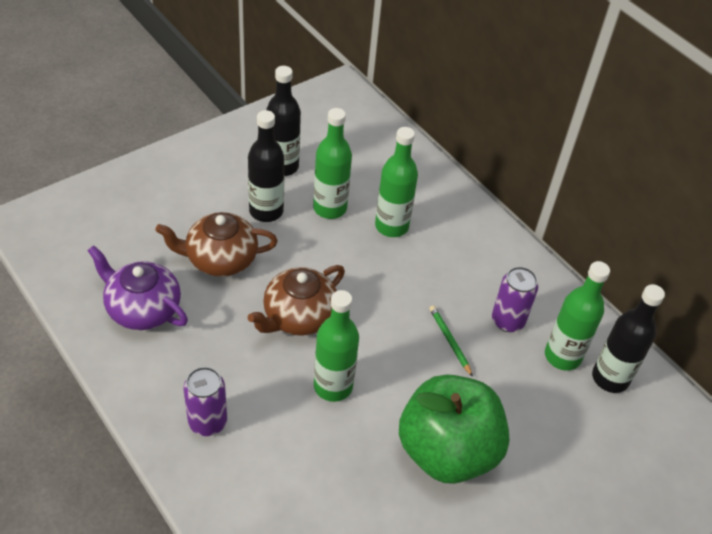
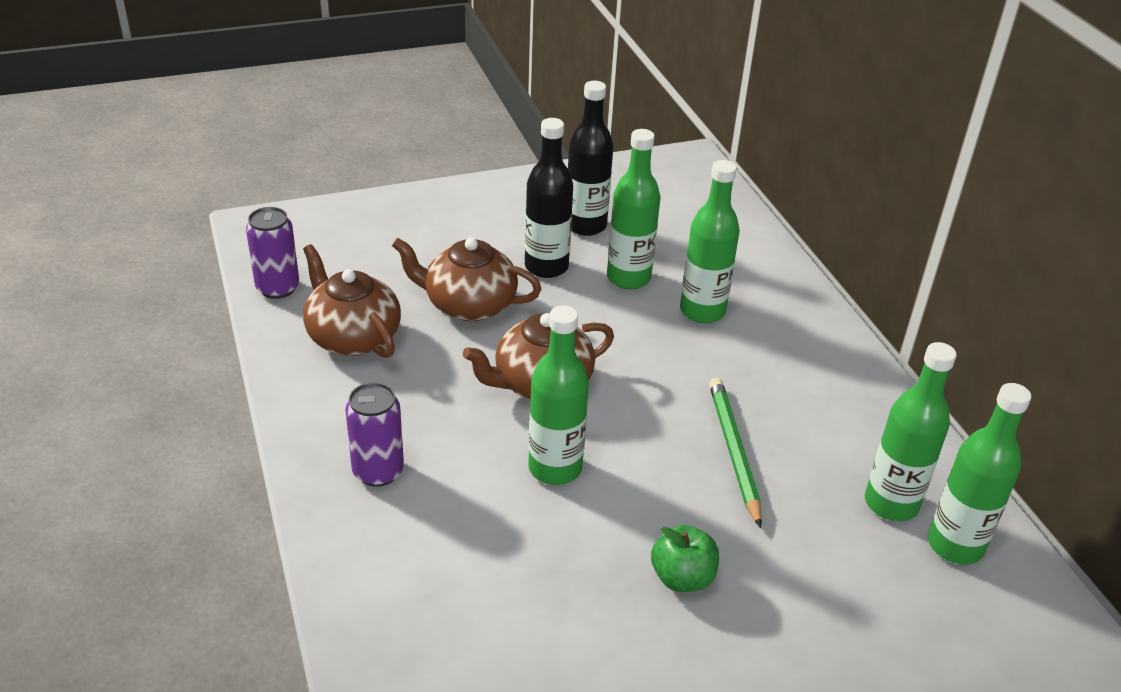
camera: 20 degrees right, 10 degrees down
purple teapot [87,245,188,330] -> brown teapot [303,244,401,358]
green apple [399,374,509,484] -> green apple [651,525,719,592], size x0.45
green pencil [429,306,473,377] -> green pencil [709,378,762,528], size x1.61
purple can [492,267,538,332] -> purple can moved to [246,207,299,299]
black bottle [592,284,665,393] -> green bottle [928,383,1031,564]

